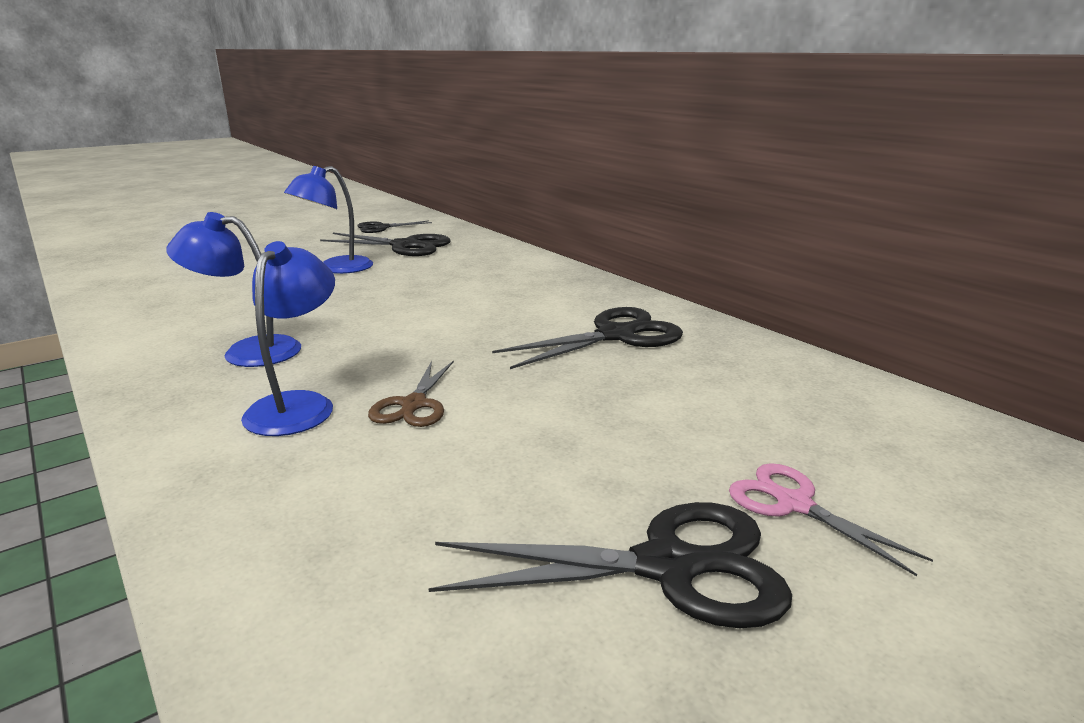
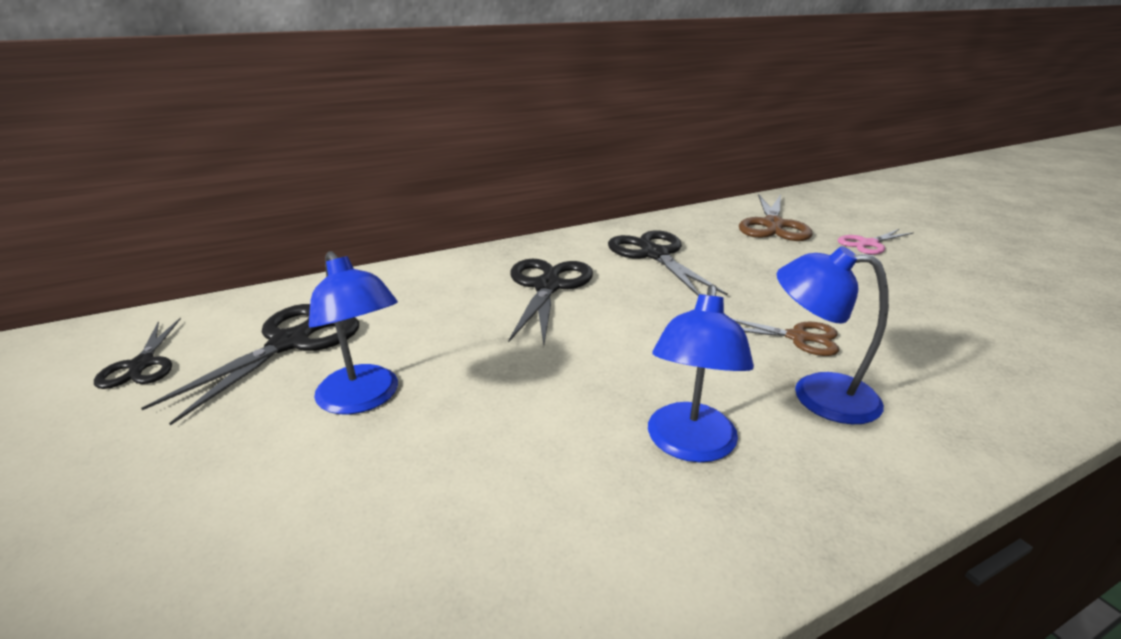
camera: 80 degrees left, 5 degrees up
black scissors [428,502,792,628] -> black scissors moved to [508,259,593,345]
none -> brown scissors [739,194,813,241]

